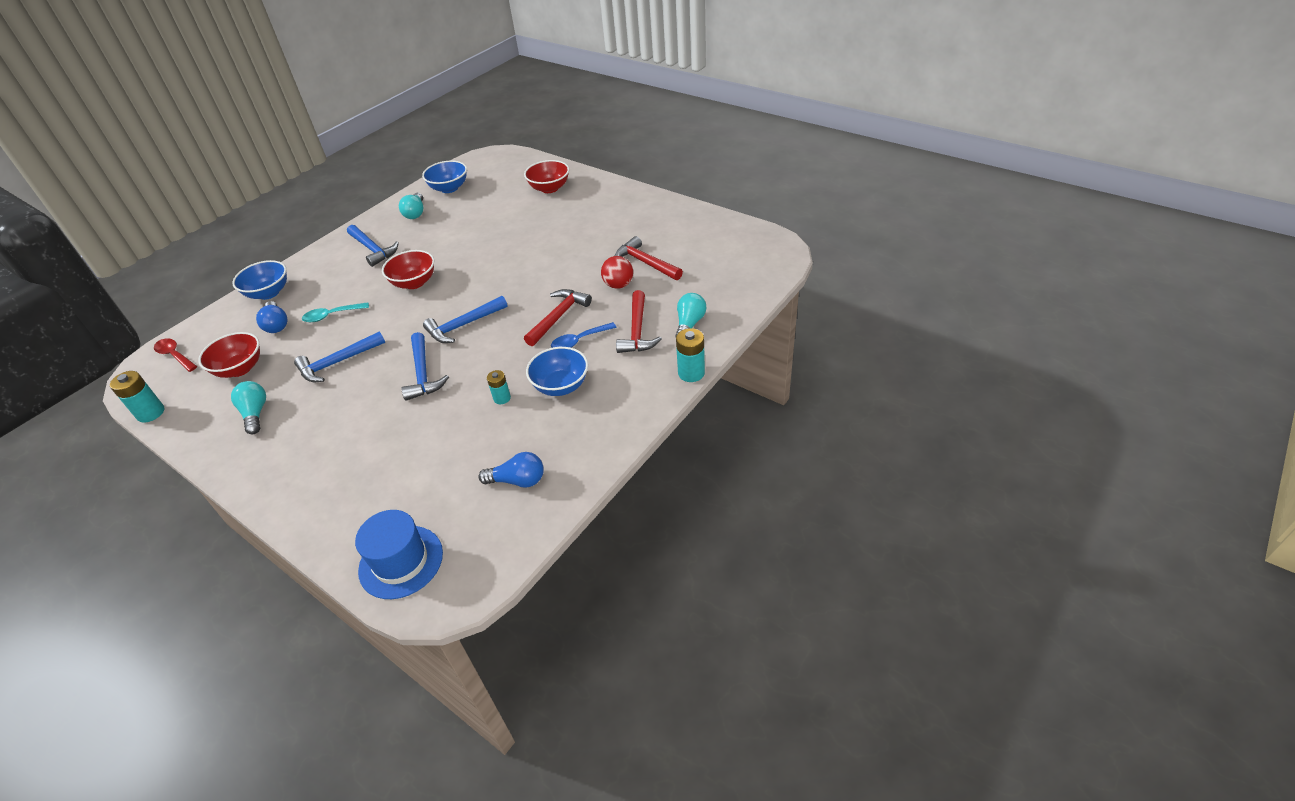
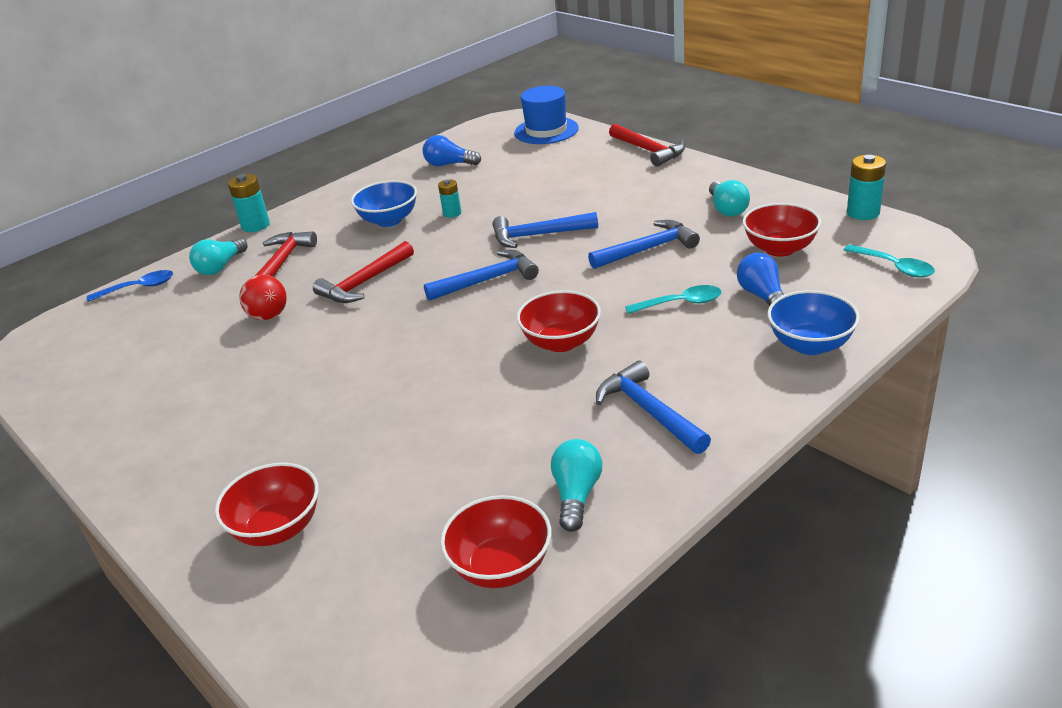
camera: 170 degrees left, 10 degrees down
red spoon [154,338,197,372] -> turquoise spoon [844,245,935,278]
blue hammer [401,332,449,401] -> blue hammer turned 90 degrees counterclockwise [492,212,598,248]
blue bowl [422,160,467,193] -> red bowl [440,495,552,588]
blue spoon [551,322,617,348] -> blue spoon moved to [87,270,173,302]
red hammer [615,236,683,280] -> red hammer moved to [609,123,685,167]

